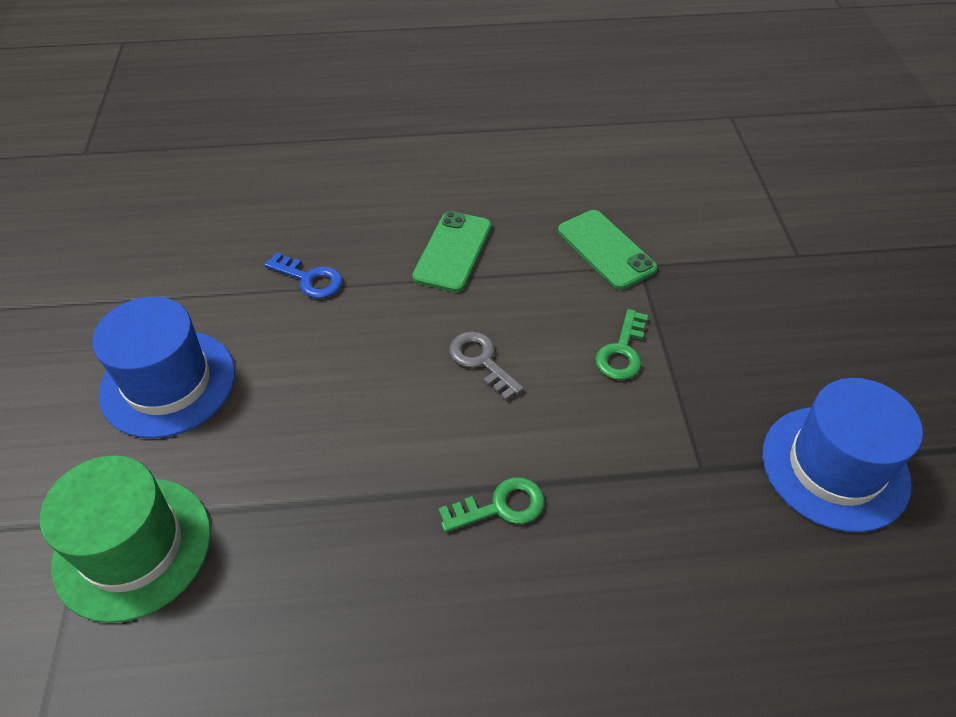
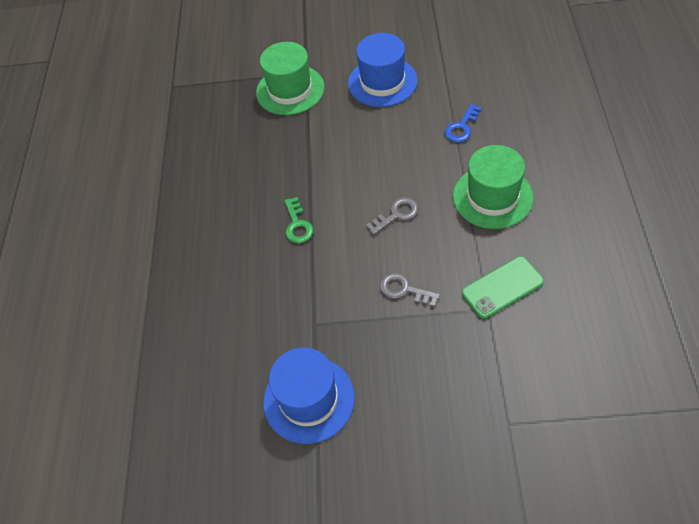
camera: 100 degrees right, 5 degrees up
green phone [412,211,491,292] -> green hat [453,145,534,229]
green key [595,309,648,380] -> grey key [380,273,440,307]

